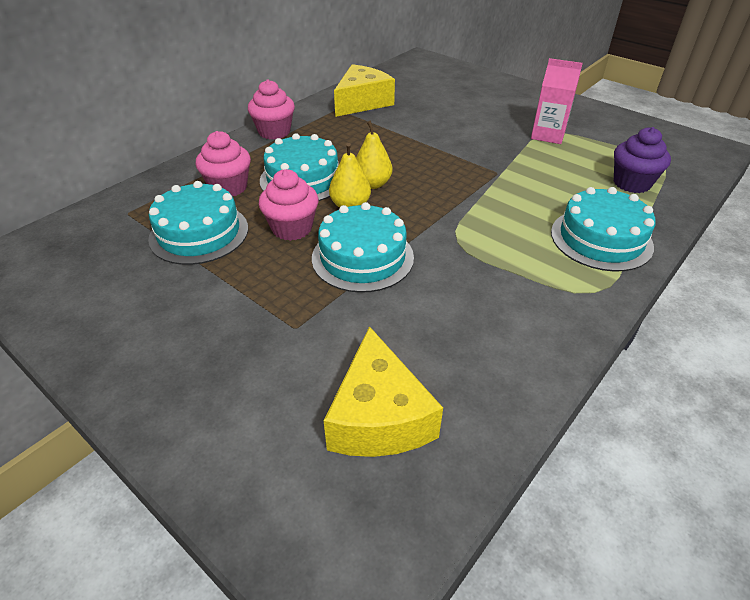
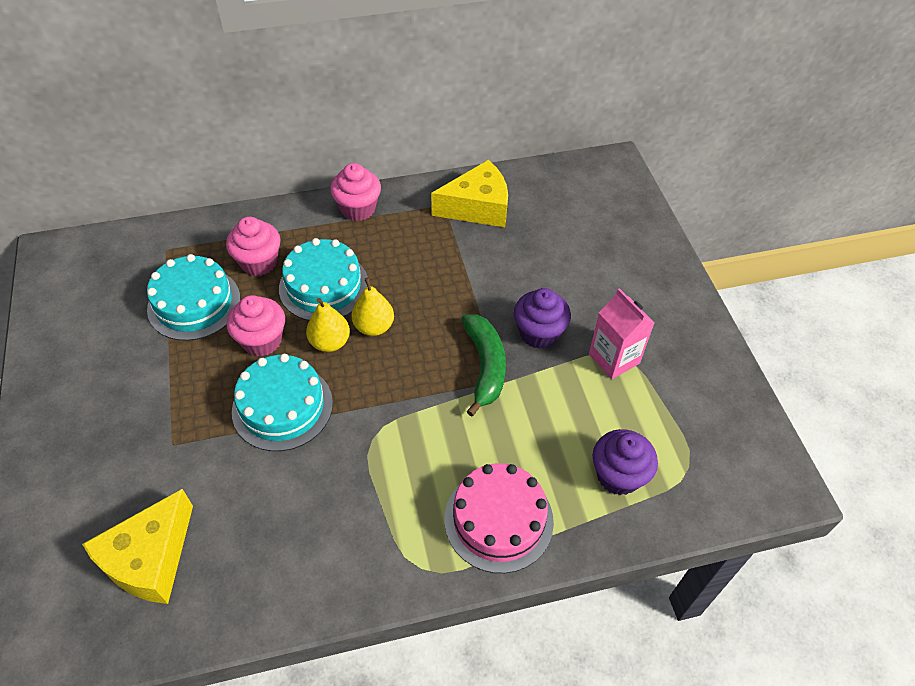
camera: 35 degrees right, 10 degrees up
turquoise cake [551,187,656,271] -> pink cake [445,463,554,573]
none -> green banana [462,314,506,417]
none -> purple cupcake [514,288,571,349]

